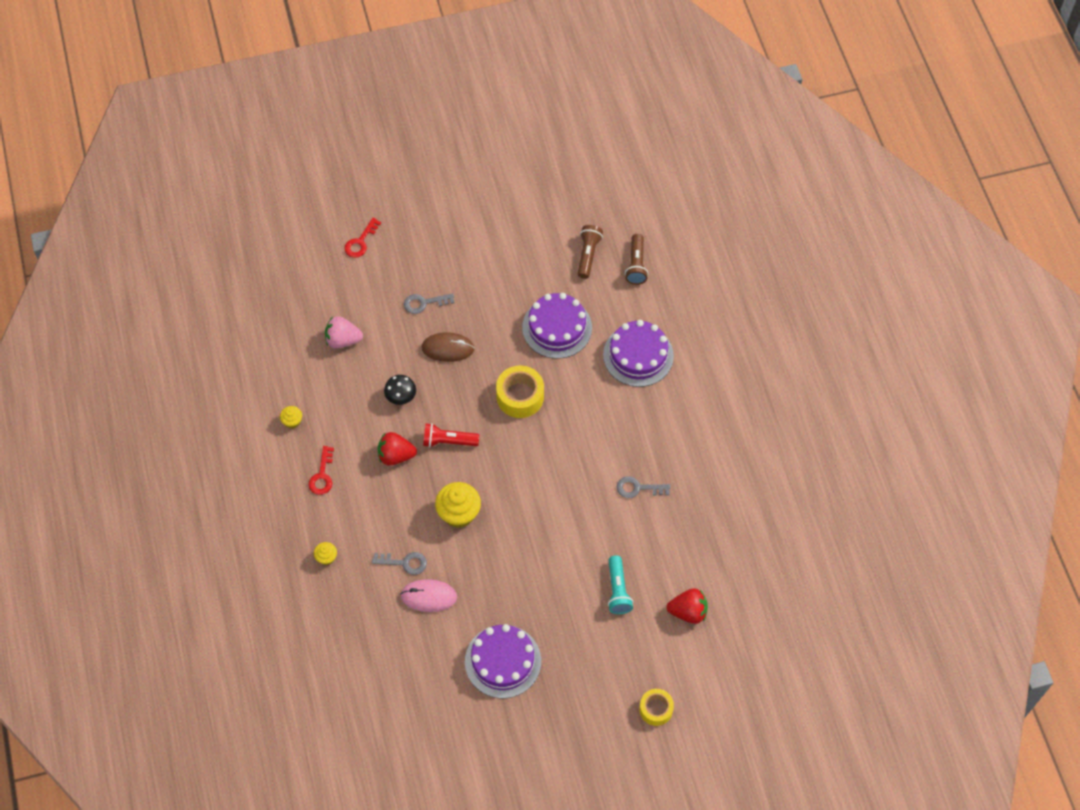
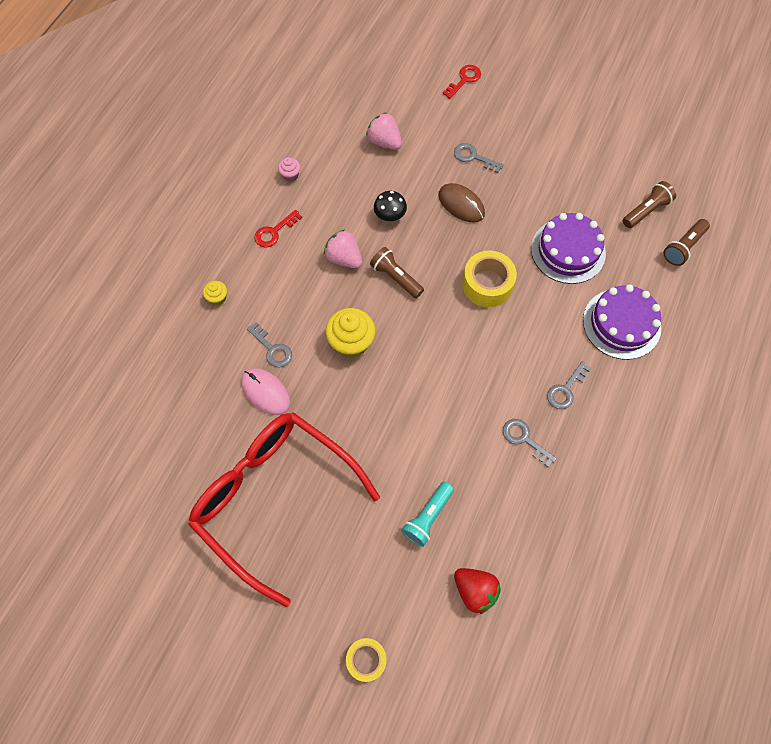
camera: 40 degrees right, 5 degrees up
yellow cupcake [280,406,302,429] -> pink cupcake [278,157,300,182]
red key [344,218,381,258] -> red key turned 150 degrees clockwise [442,65,481,99]
red strawberry [377,432,417,466] -> pink strawberry [324,229,362,268]
red flashlight [423,423,479,448] -> brown flashlight [370,247,424,298]
purple cake [465,624,541,698] -> red glasses [188,412,380,607]
none -> grey key [547,361,592,409]

